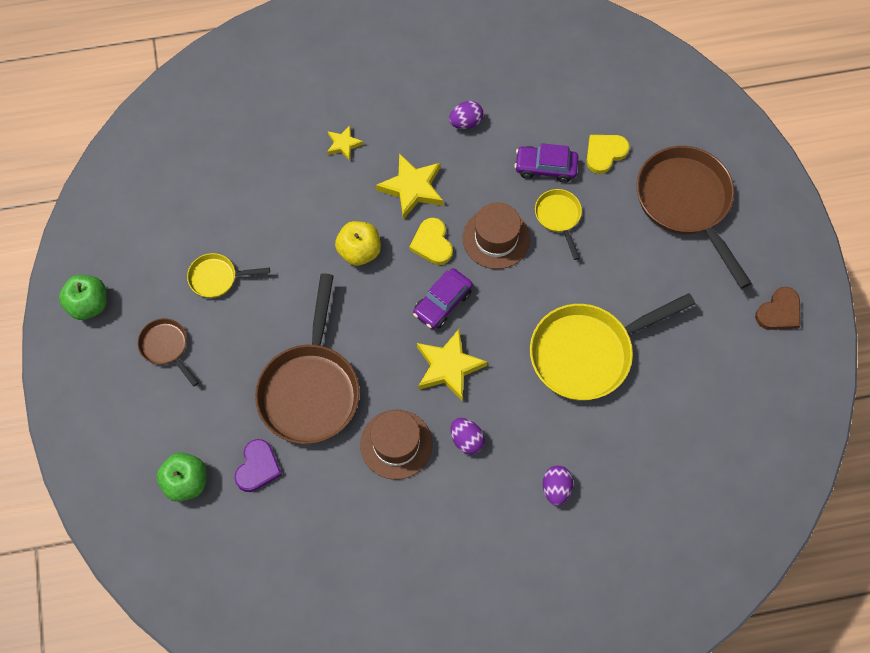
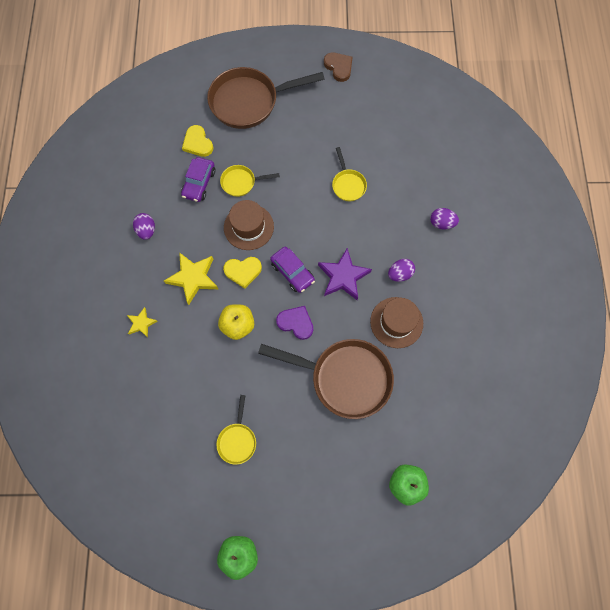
camera: 80 degrees left, 5 degrees up
brown pan [138,318,199,387] -> none
purple heart [234,439,282,492] -> purple heart moved to [276,306,313,340]
yellow star [417,329,488,401] -> purple star [318,248,372,300]
yellow pan [530,293,695,400] -> yellow pan [332,147,367,201], size x0.48

